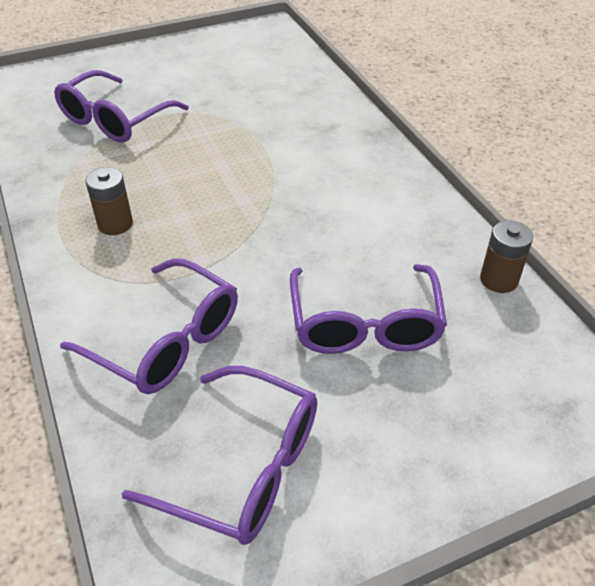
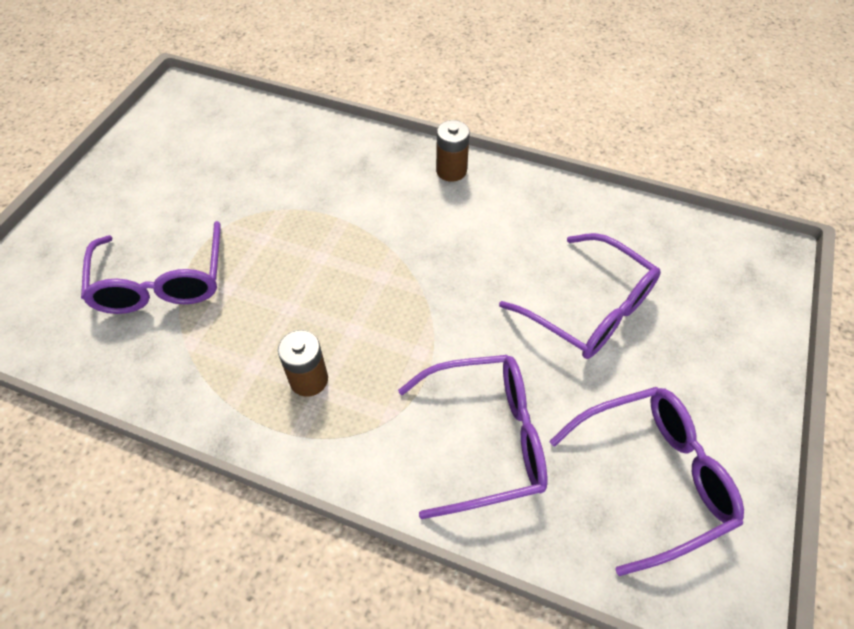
camera: 45 degrees left, 10 degrees up
brown battery [480,221,533,293] -> brown battery moved to [436,120,470,182]

